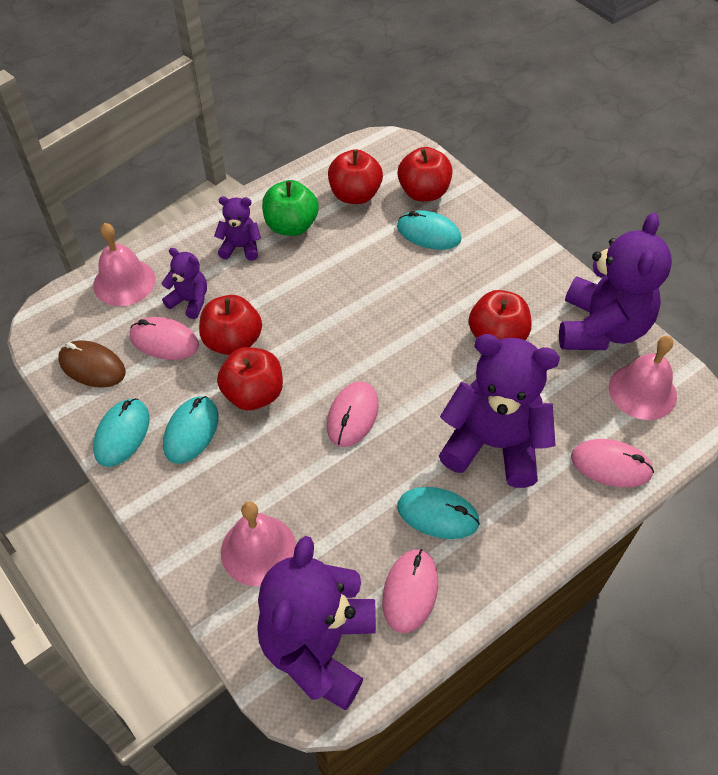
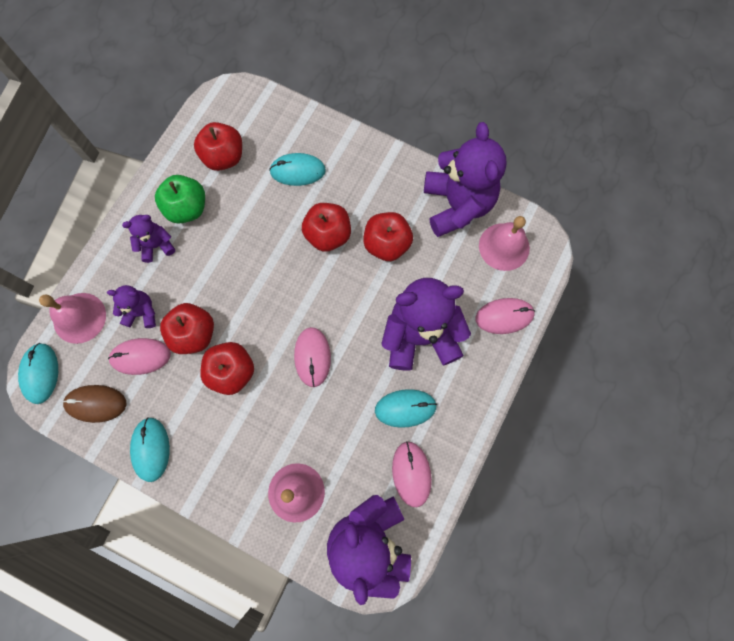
camera: 25 degrees left, 20 degrees up
turquoise mouse [163,396,218,464] -> turquoise mouse moved to [18,343,58,404]
red apple [398,147,453,201] -> red apple moved to [302,203,351,252]

